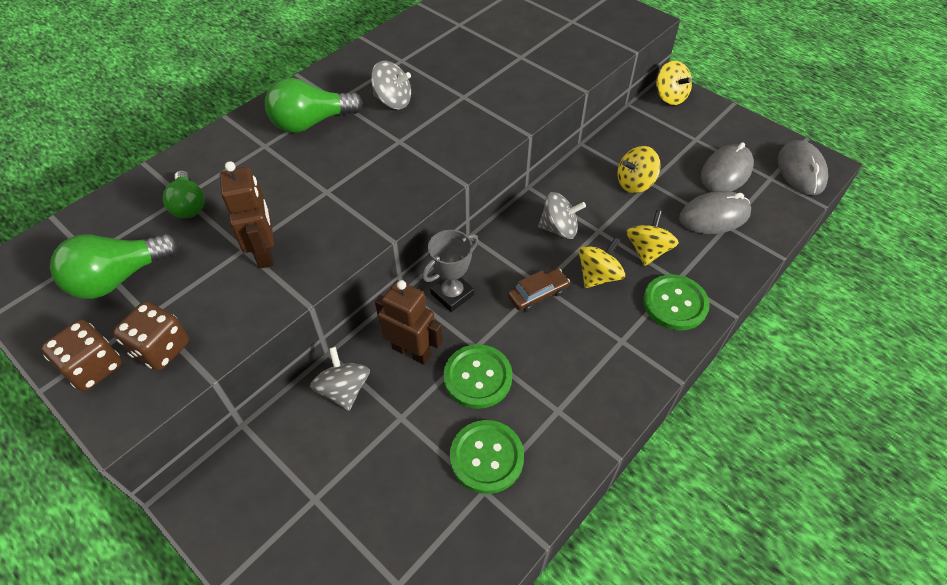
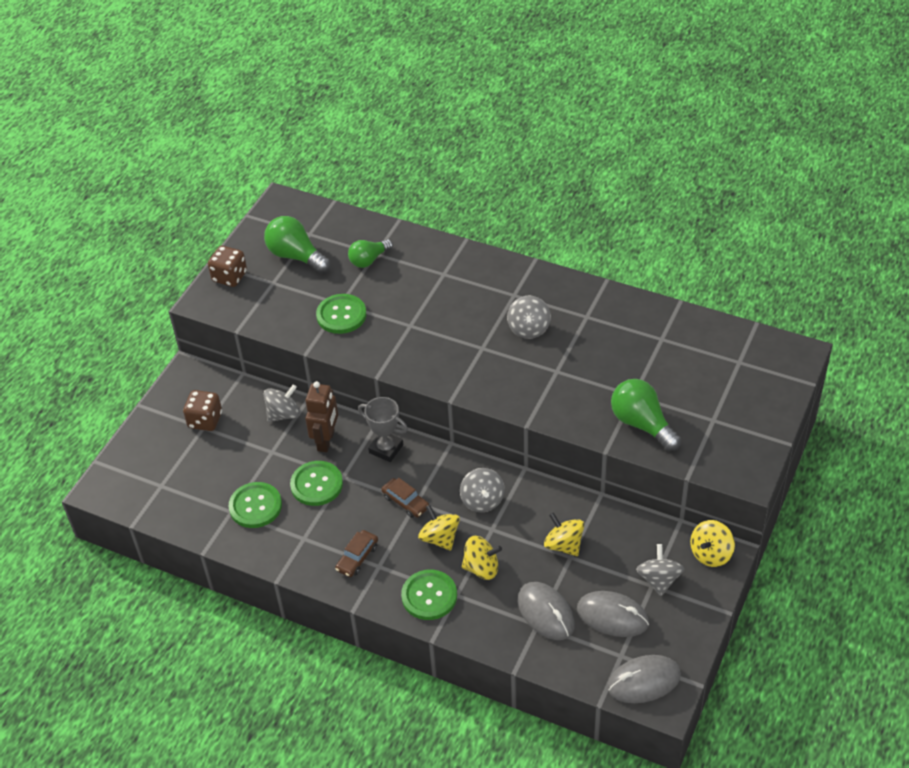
camera: 75 degrees right, 5 degrees down
brown dice [113,301,189,371] -> brown dice moved to [183,390,222,431]
brown robot [220,161,274,269] -> green button [316,294,366,334]
green light bulb [265,78,363,133] -> green light bulb moved to [611,379,681,451]
yellow spinning top [579,238,625,288] -> yellow spinning top turned 150 degrees counterclockwise [418,505,460,551]
none -> brown car [335,530,378,577]
none -> grey spinning top [636,544,684,596]

